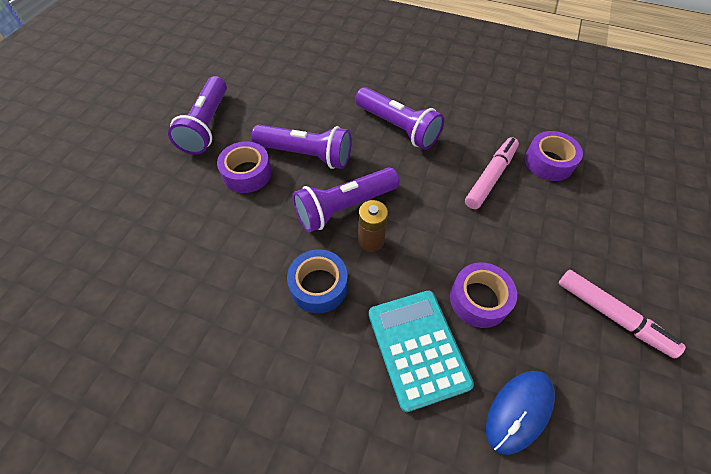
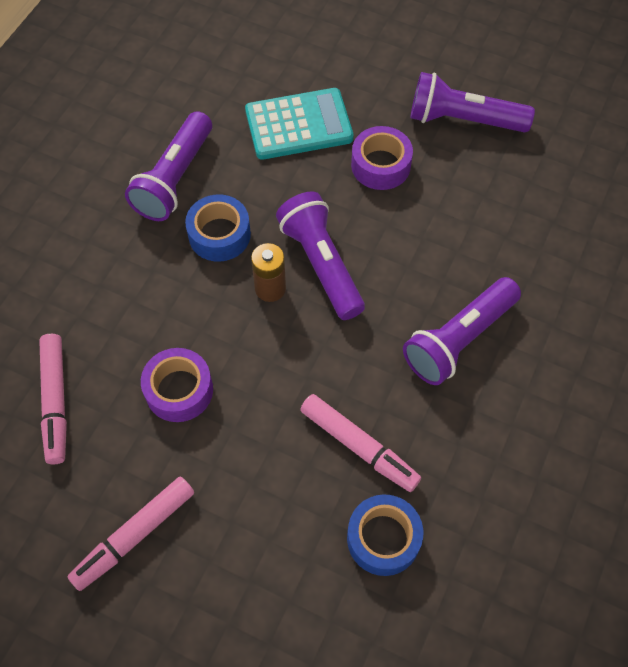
camera: 95 degrees right, 5 degrees up
purple flashlight [251,125,352,169] -> purple flashlight moved to [125,111,212,221]
turquoise calculator [368,291,474,412] -> turquoise calculator moved to [245,88,354,160]
blue mouse [486,371,555,455] -> pink marker [39,334,67,464]
purple tape [525,131,583,181] -> blue tape [347,494,423,576]

